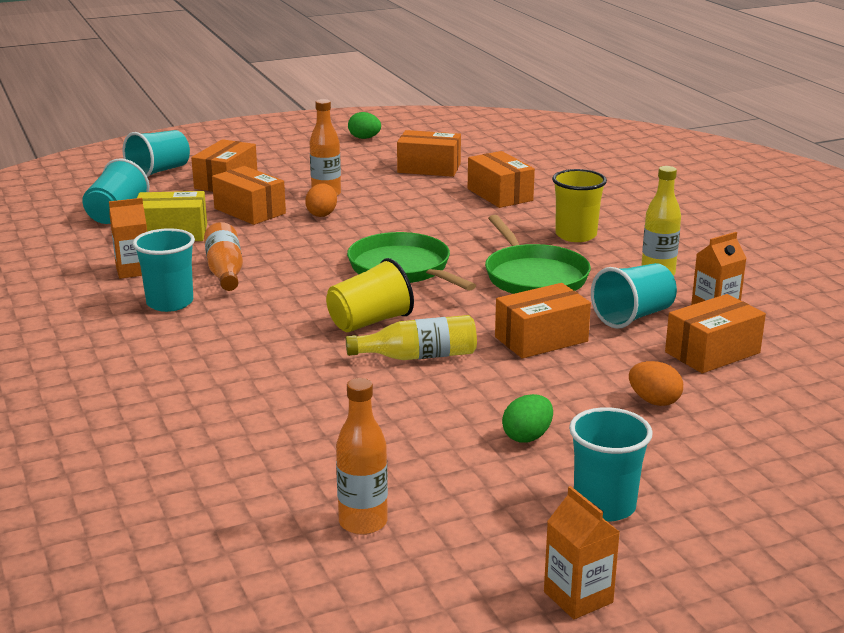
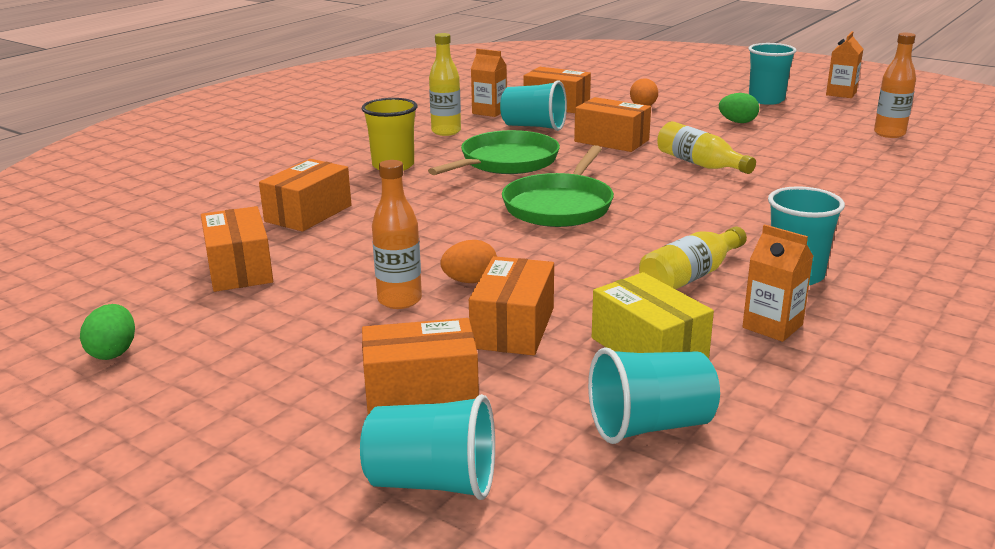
camera: 120 degrees left, 0 degrees up
orange bottle [204,222,243,291] -> yellow bottle [639,227,747,289]
yellow cup [326,258,414,332] -> none

